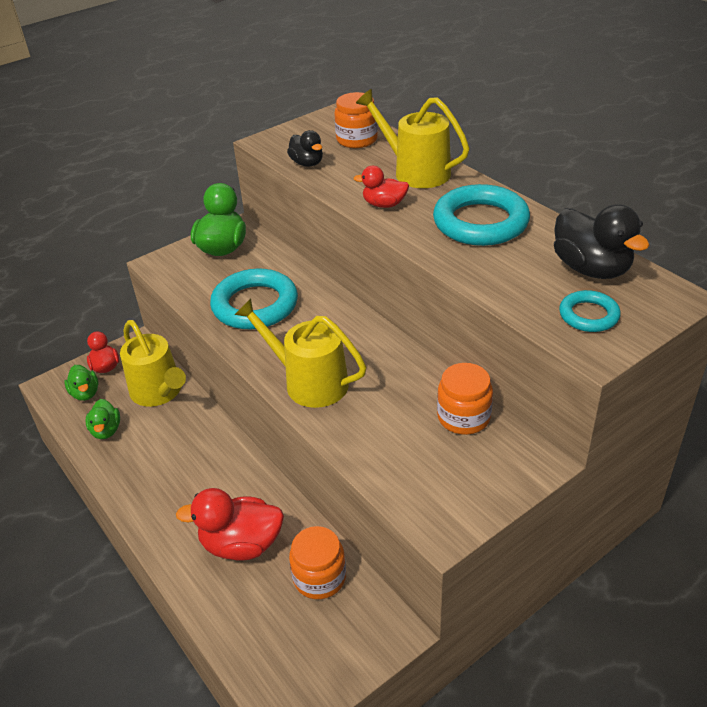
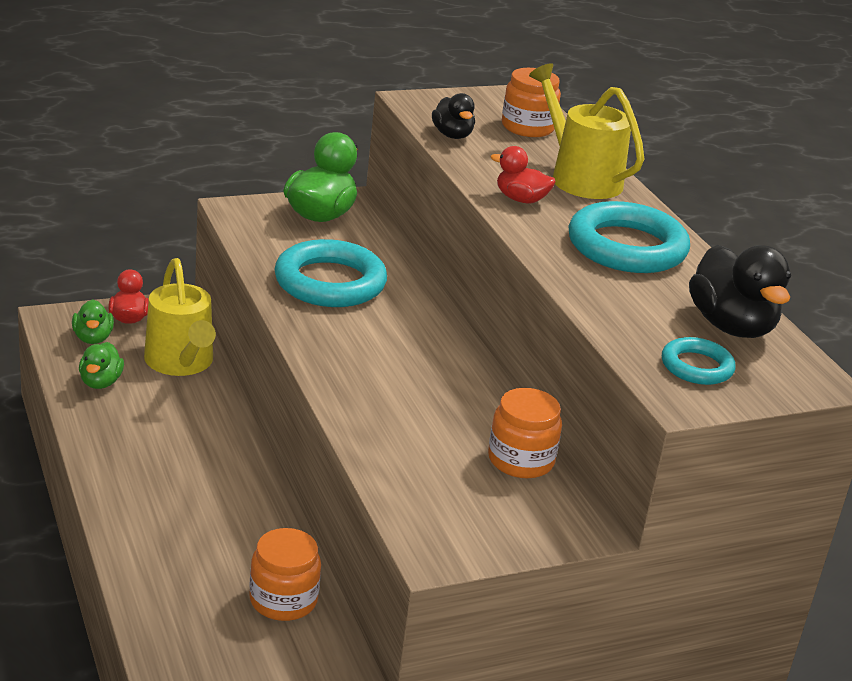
camera: 10 degrees right, 10 degrees down
red duck [176,488,284,561] -> none
yellow watering can [234,298,366,408] -> none

